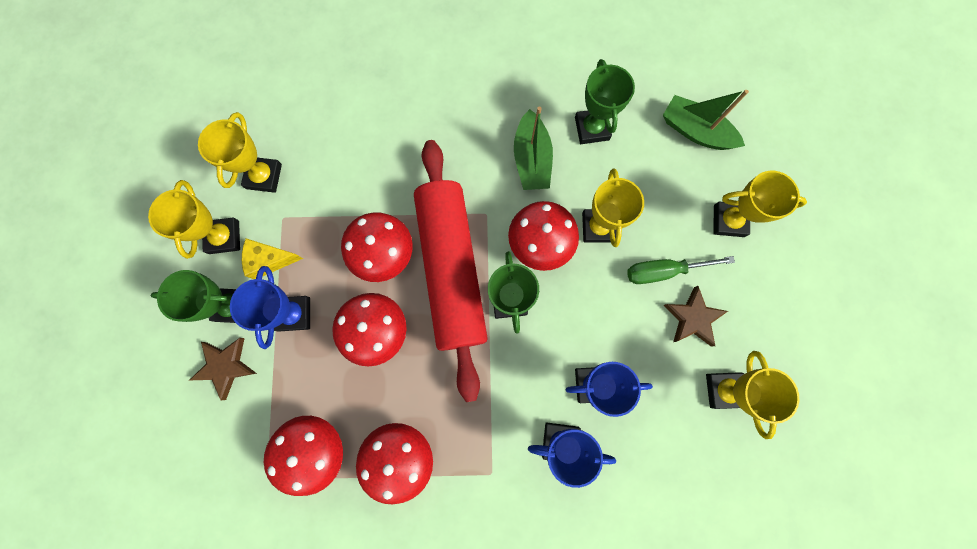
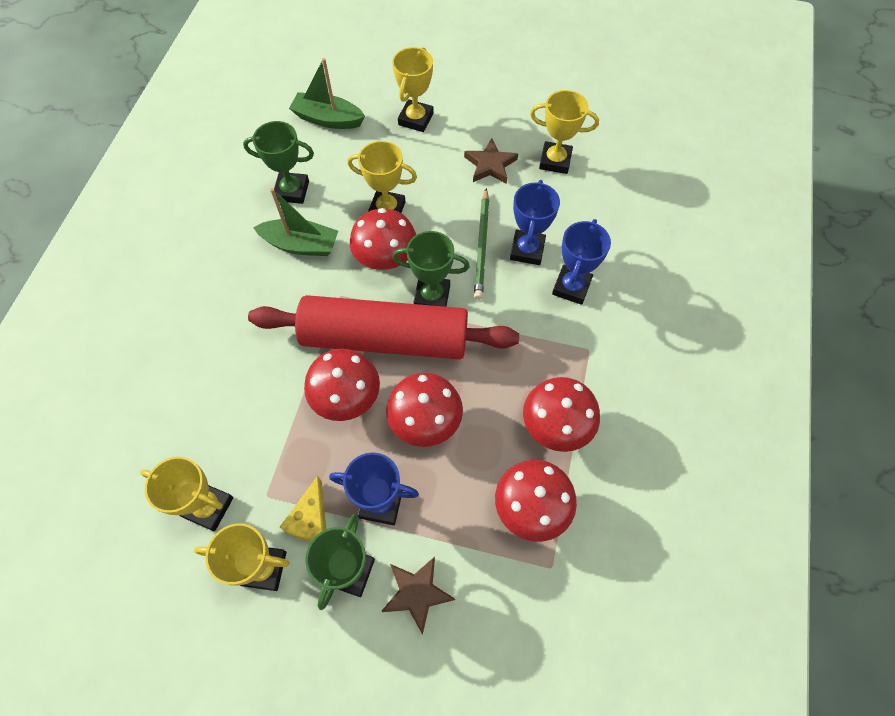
camera: 75 degrees left, 15 degrees down
green screwdriver [627,256,735,284] -> none
green boat [663,90,749,150] -> green boat turned 60 degrees clockwise [289,58,365,129]
none -> green pencil [474,188,489,300]

